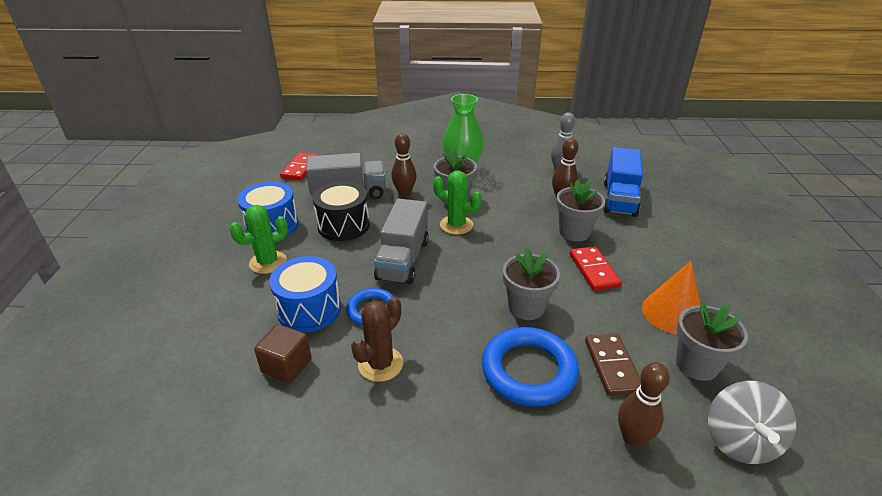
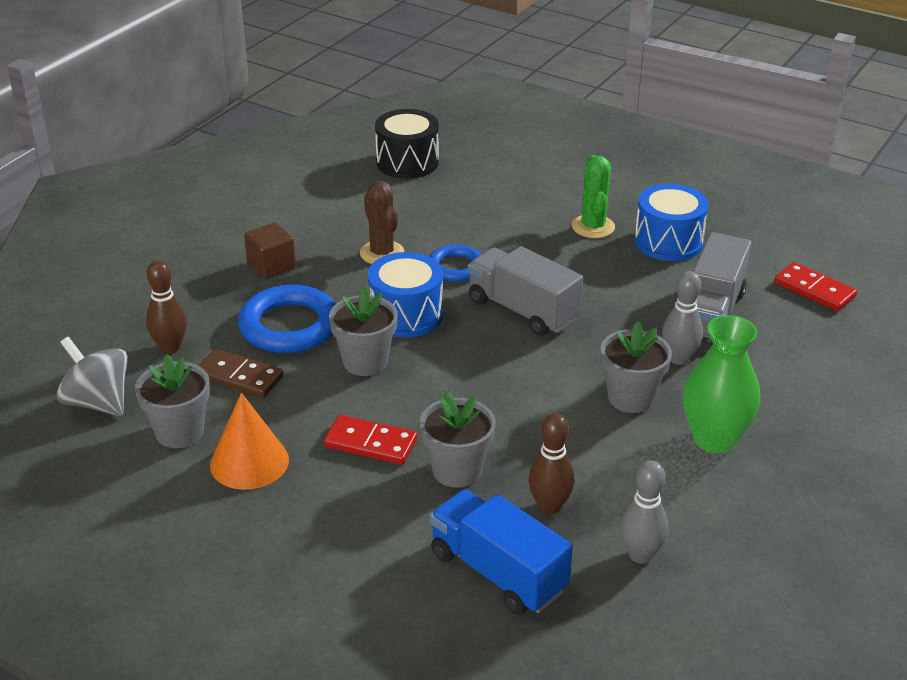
camera: 120 degrees right, 0 degrees up
brown cube [254,324,311,383] -> brown cube moved to [244,222,296,279]
blue drum [269,256,341,332] -> blue drum moved to [368,252,443,337]
black drum [313,181,370,241] -> black drum moved to [375,109,439,179]
brown bowling pin [391,133,417,196] -> grey bowling pin [662,271,703,365]
green cactus [433,170,482,235] -> none

